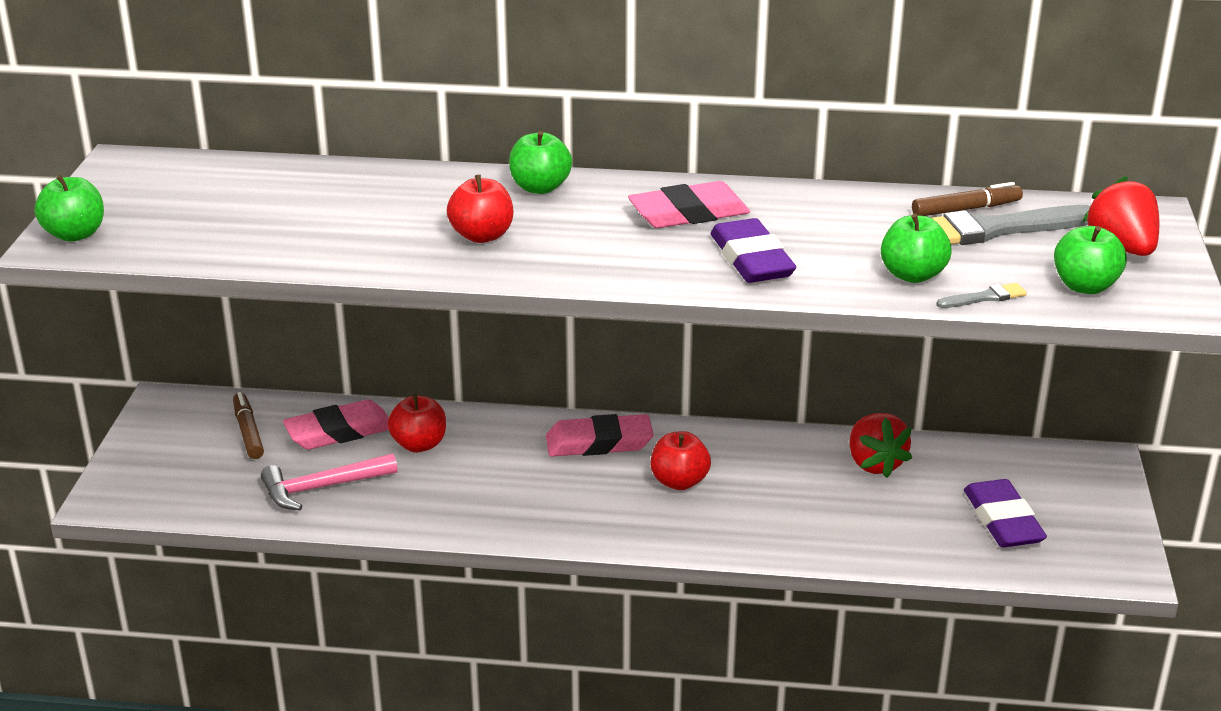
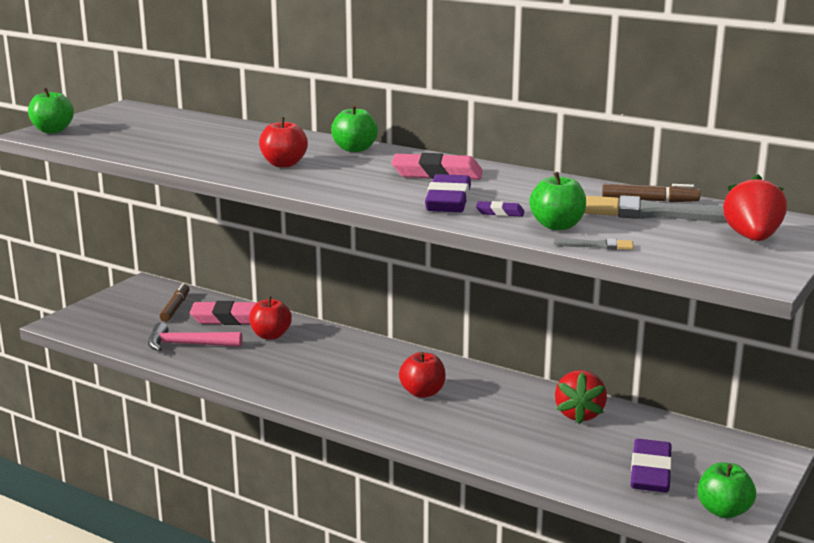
camera: 25 degrees right, 10 degrees down
pink eraser [546,414,654,457] -> none
green apple [1054,226,1127,294] -> green apple moved to [698,463,756,518]
none -> purple eraser [476,201,524,217]

